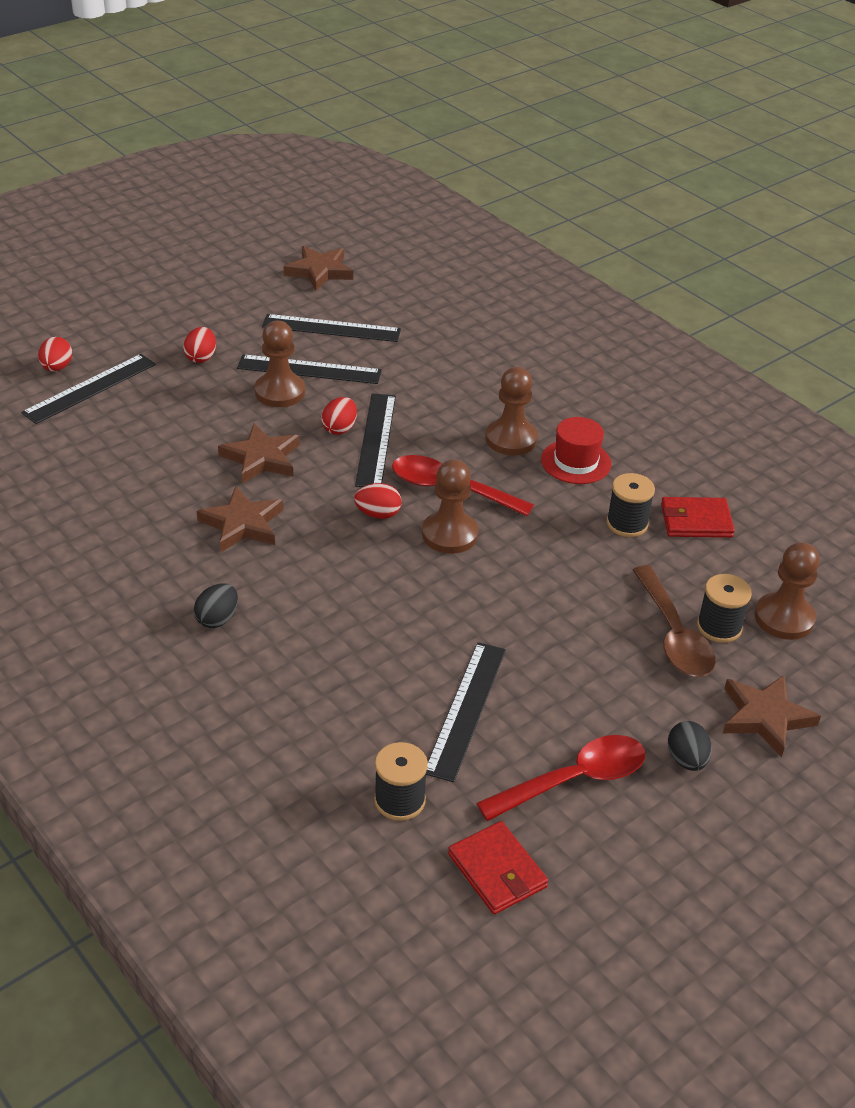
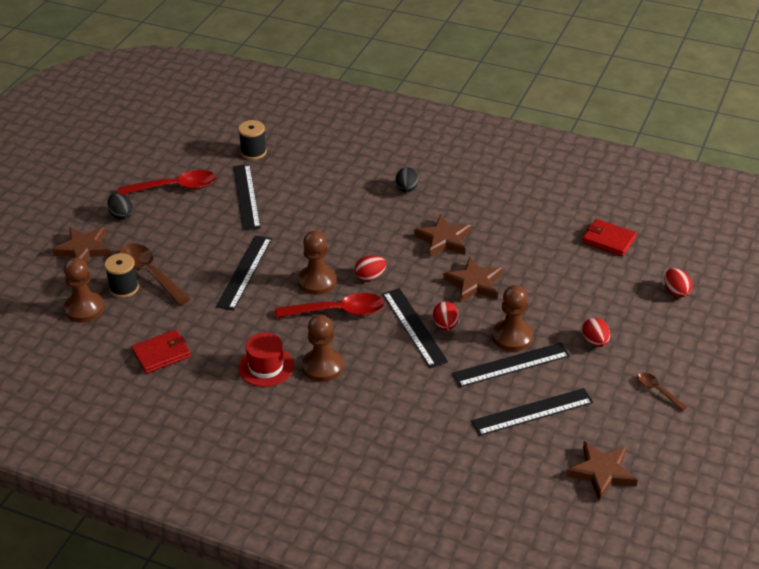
camera: 155 degrees right, 0 degrees up
black ruler [21,354,156,424] -> black ruler moved to [216,235,272,311]
red wallet [448,821,548,914] -> red wallet moved to [582,219,637,257]
red spoon [476,735,645,821] -> red spoon turned 135 degrees counterclockwise [118,170,216,195]
black spool [607,473,655,537] -> none
none -> brown spoon [637,372,687,411]

